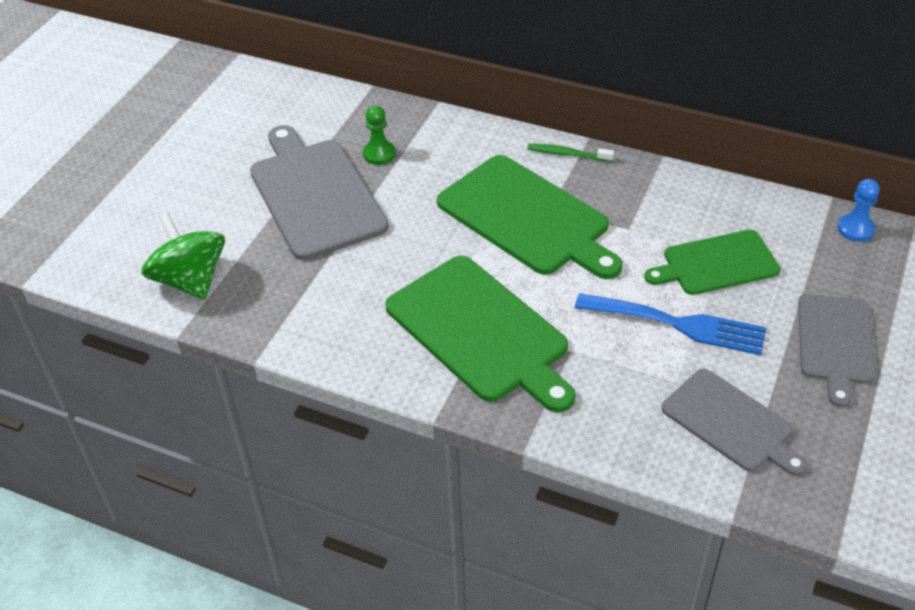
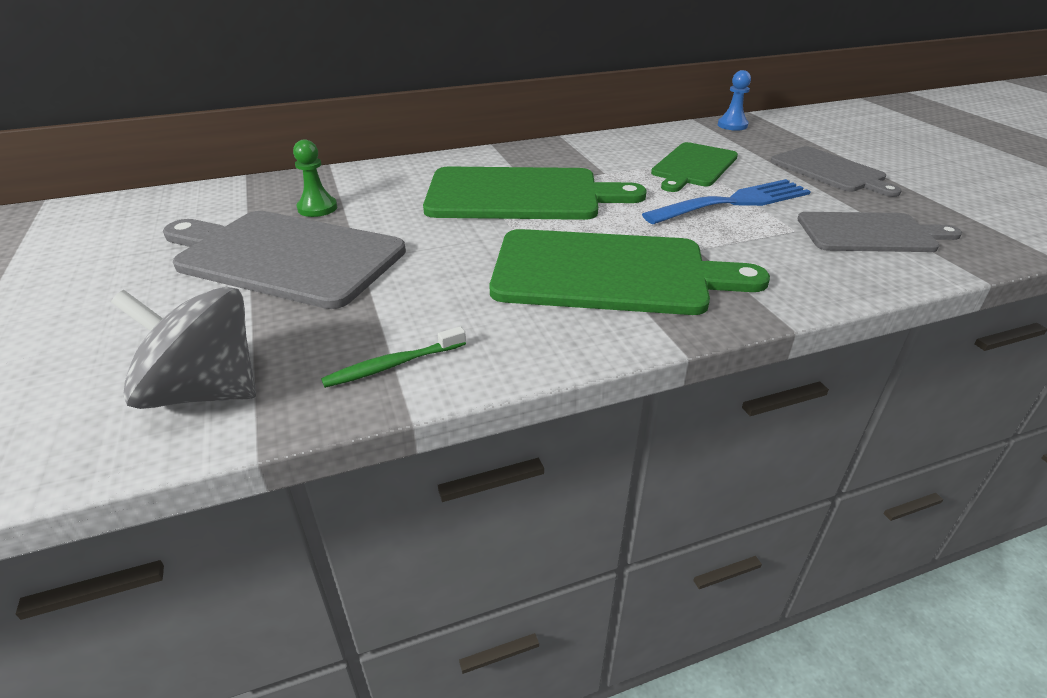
camera: 45 degrees left, 10 degrees down
green spinning top [141,212,225,300] -> grey spinning top [111,287,256,409]
green toothbrush [527,144,614,162] -> green toothbrush moved to [321,326,466,388]

